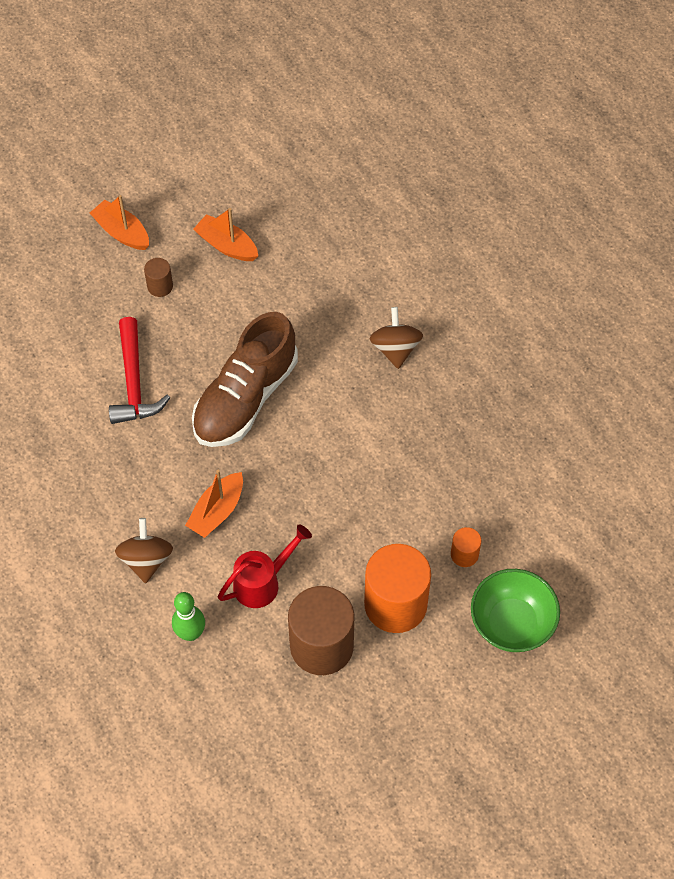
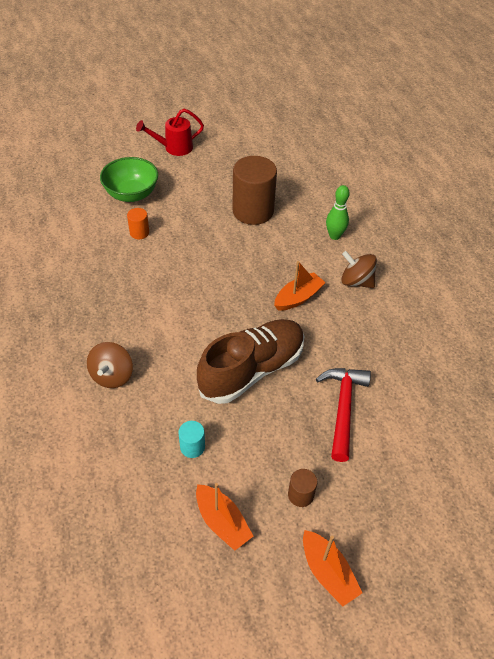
camera: 165 degrees left, 10 degrees down
brown spinning top [115,518,173,583] -> brown spinning top turned 105 degrees clockwise [341,251,377,288]
red watering can [217,525,312,608] -> red watering can moved to [136,109,204,156]
orange cylinder [364,544,431,633] -> none
none -> turquoise cylinder [178,421,205,458]

